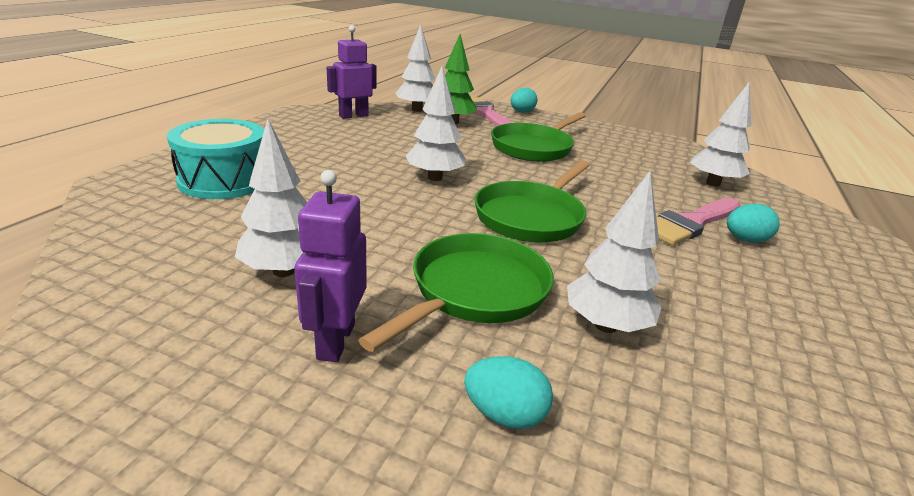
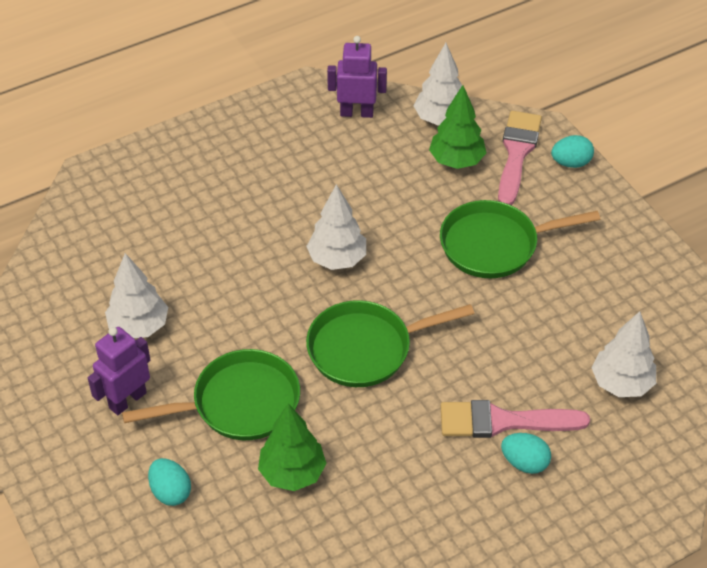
camera: 40 degrees right, 20 degrees up
turquoise drum [167,119,264,199] -> none
white tree [567,170,661,333] -> green tree [258,403,327,491]

